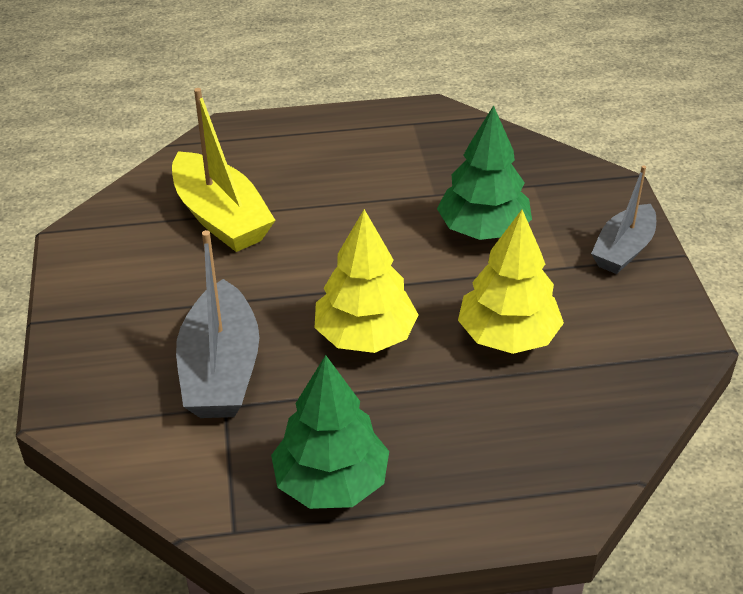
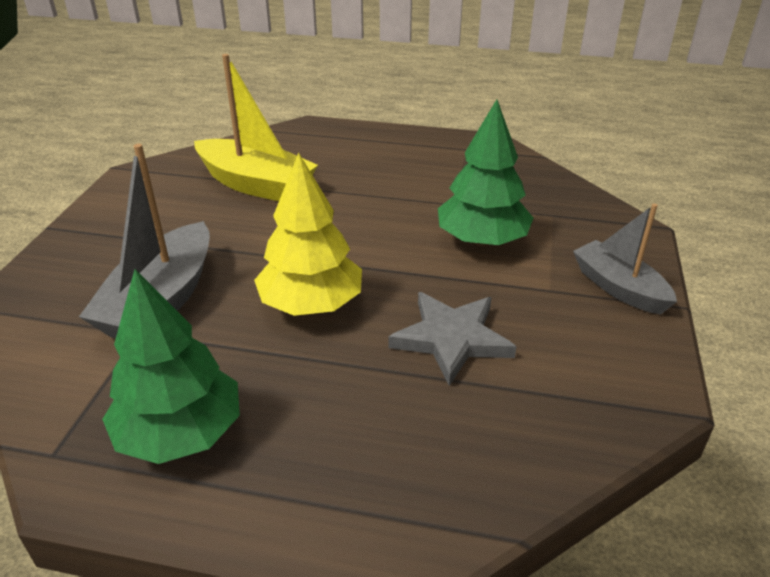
camera: 20 degrees right, 5 degrees down
yellow boat [172,88,276,252] -> yellow boat turned 45 degrees counterclockwise [194,54,318,201]
yellow tree [458,210,564,354] -> grey star [388,292,517,386]
grey boat [591,165,656,274] -> grey boat turned 90 degrees clockwise [573,204,677,314]

